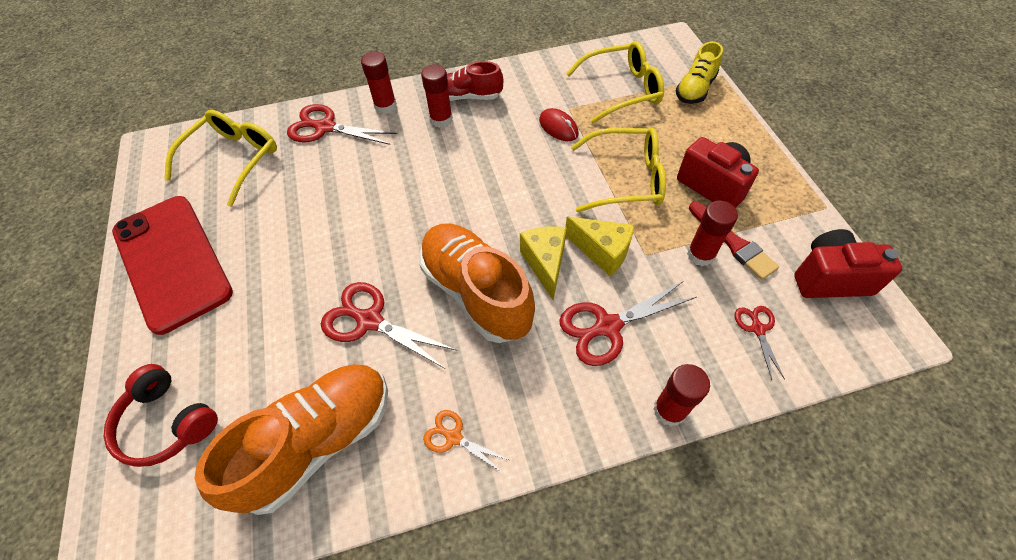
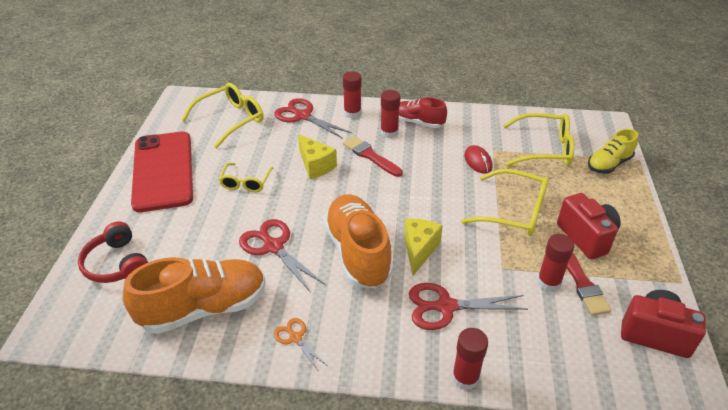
camera: 20 degrees right, 15 degrees down
yellow cheese [566,216,634,276] -> yellow cheese moved to [298,134,337,179]
red scissors [735,306,785,380] -> none
none -> yellow glasses [219,163,273,192]
none -> red brush [343,136,403,177]

